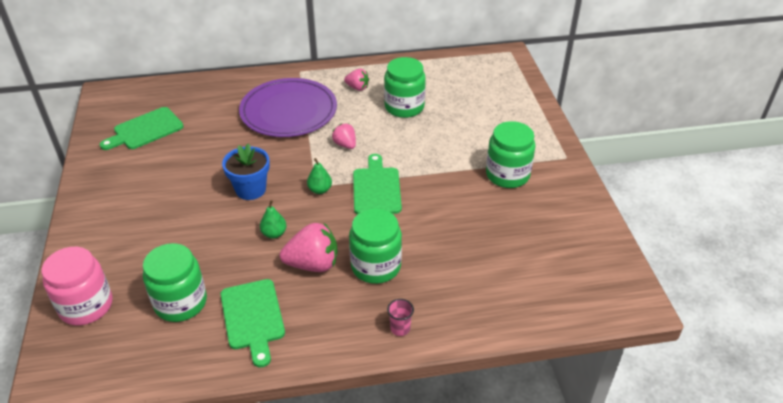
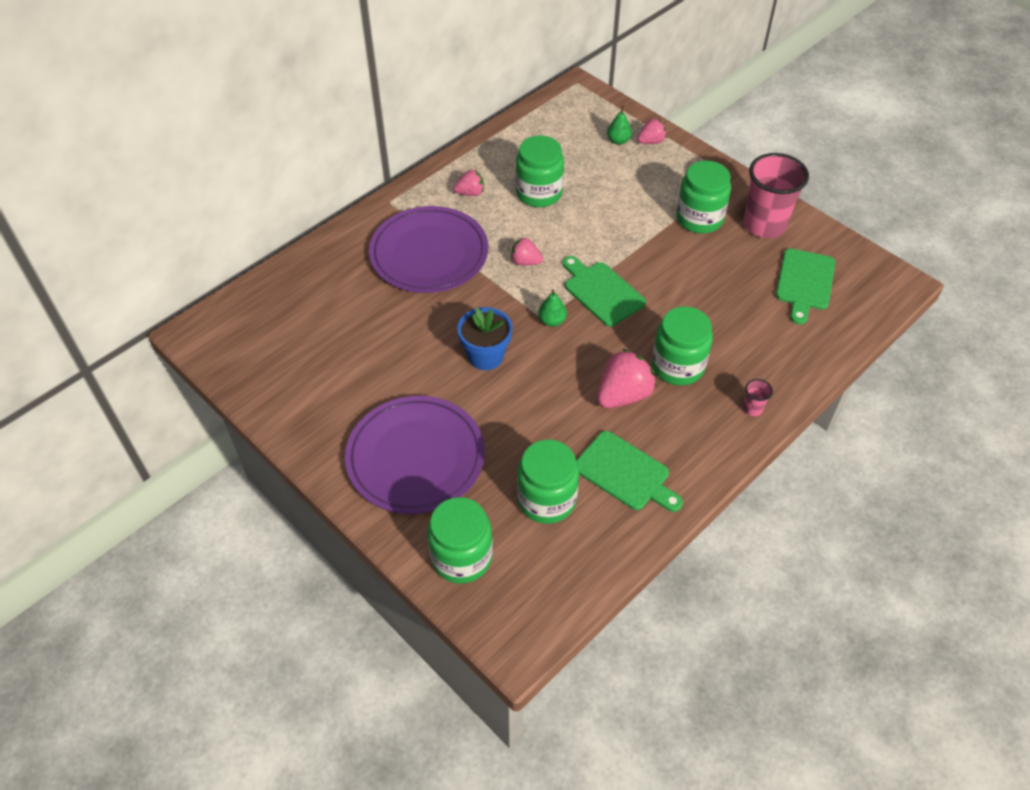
camera: 35 degrees left, 10 degrees up
pink jar [42,247,113,325] -> green jar [427,497,493,584]
green cutting board [99,107,184,150] -> green cutting board moved to [776,248,835,324]
green pear [260,200,287,239] -> green pear moved to [607,105,632,145]
none -> purple plate [345,396,485,514]
none -> pink strawberry [637,119,666,144]
none -> pink cup [744,153,809,238]

